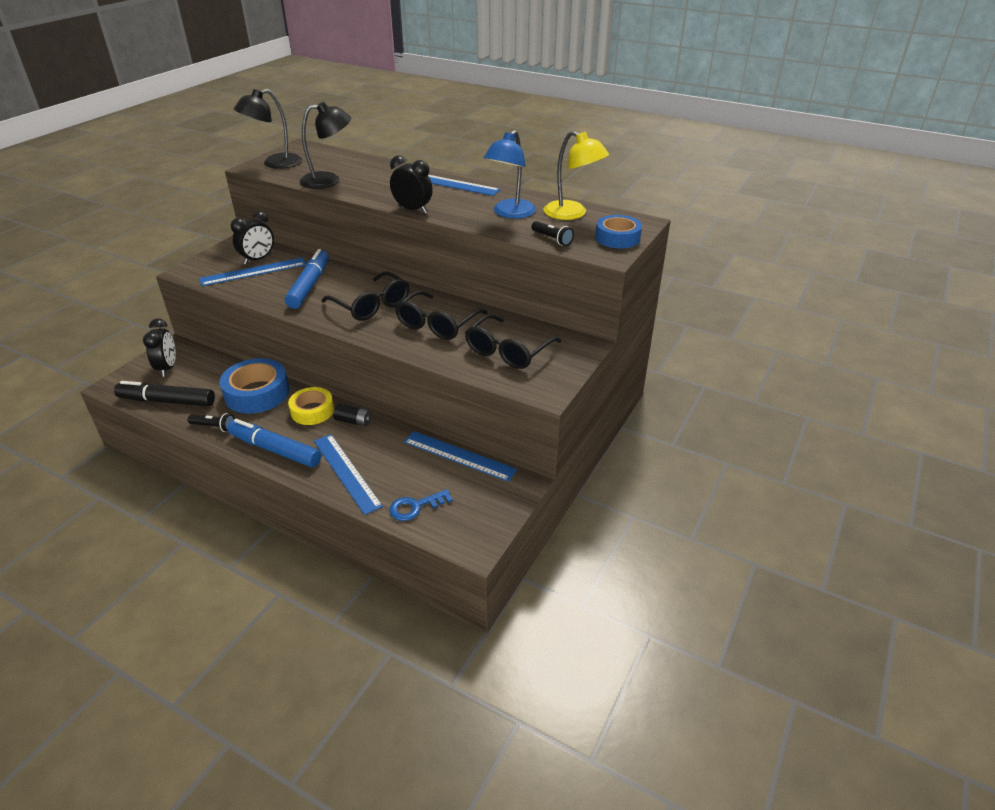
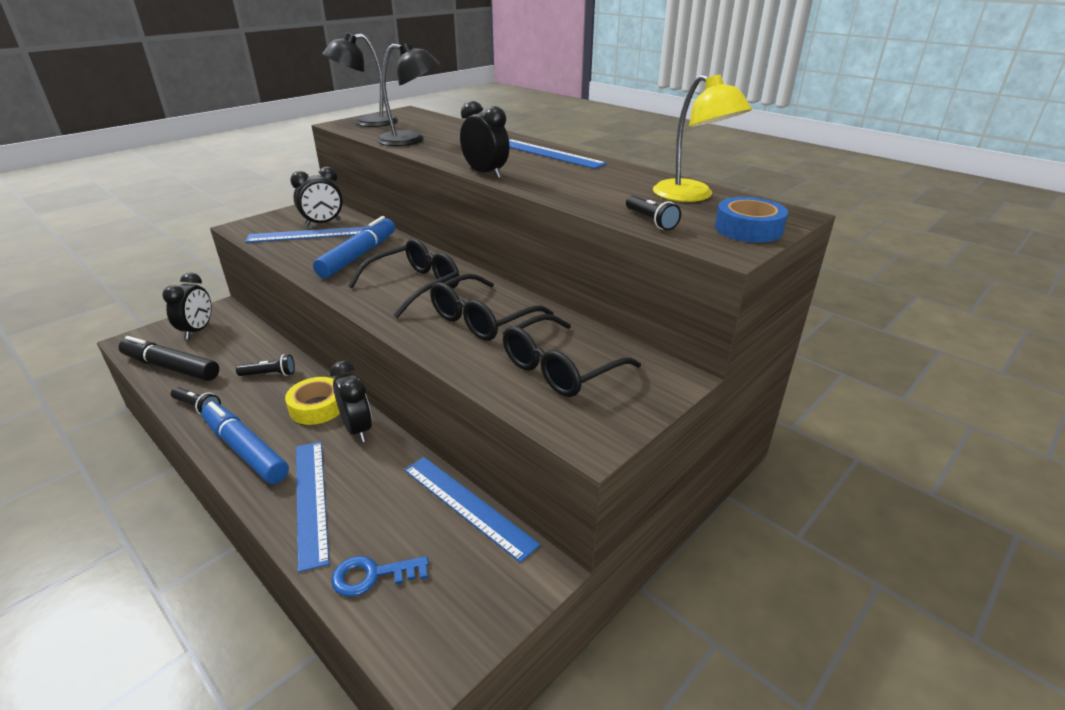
camera: 15 degrees right, 5 degrees down
blue tape [220,358,289,414] -> black flashlight [236,354,295,376]
black glasses [321,271,409,321] -> black glasses turned 105 degrees counterclockwise [348,239,459,318]
black battery [333,404,371,427] -> black clock [330,361,372,442]
blue lamp [484,130,536,219] -> none

